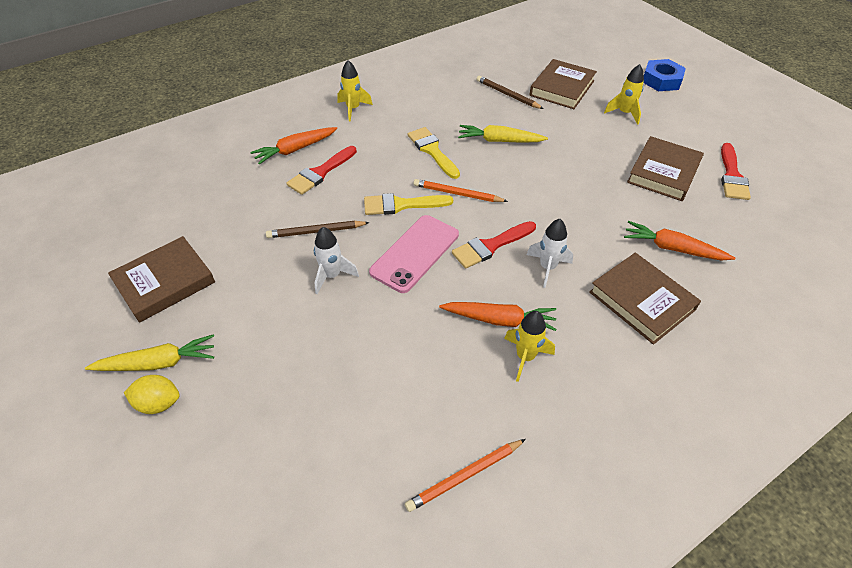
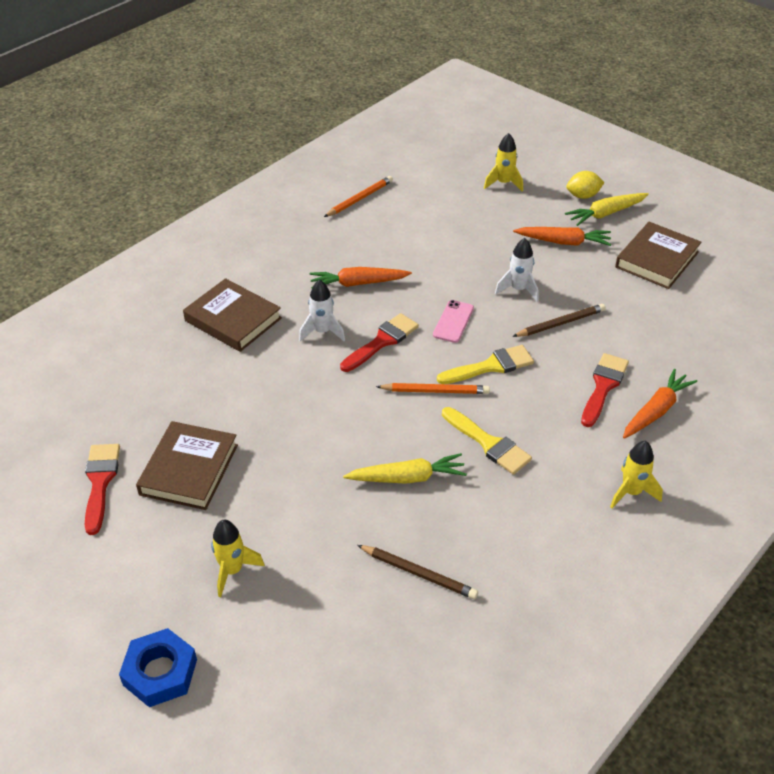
camera: 165 degrees right, 5 degrees down
pink phone [369,215,459,293] -> pink phone [433,300,474,343], size x0.59
yellow rocket [504,311,555,382] -> yellow rocket moved to [484,133,523,192]
brown book [529,59,597,109] -> none
orange carrot [624,221,735,260] -> orange carrot moved to [513,227,612,246]

